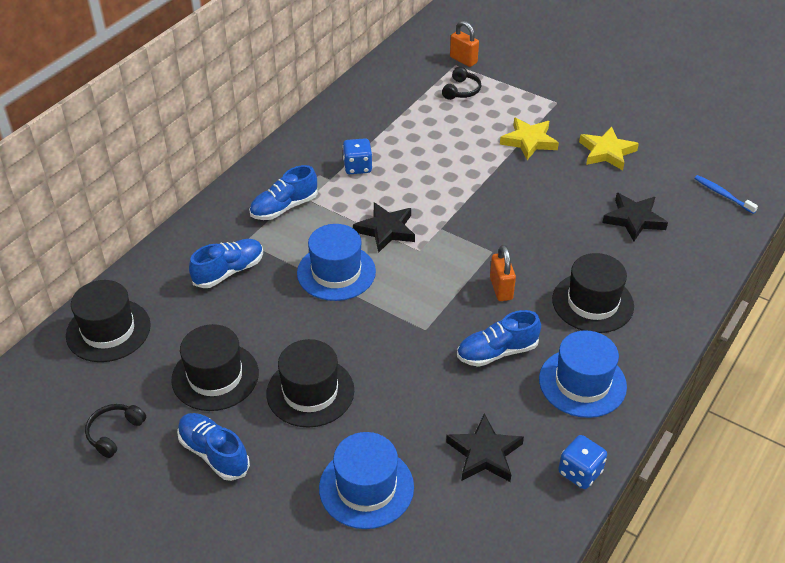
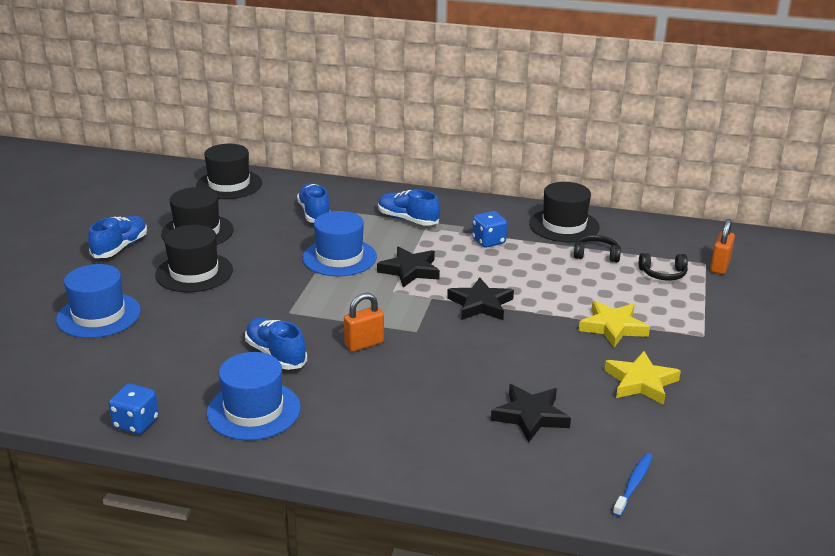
camera: 70 degrees right, 15 degrees down
black headphones [85,404,146,458] -> black headphones moved to [574,235,621,262]
blue shoe [189,239,263,288] -> blue shoe turned 135 degrees counterclockwise [297,183,330,223]
black star [446,413,524,482] -> black star moved to [447,277,514,320]
black hat [552,253,634,333] -> black hat moved to [529,182,600,242]

